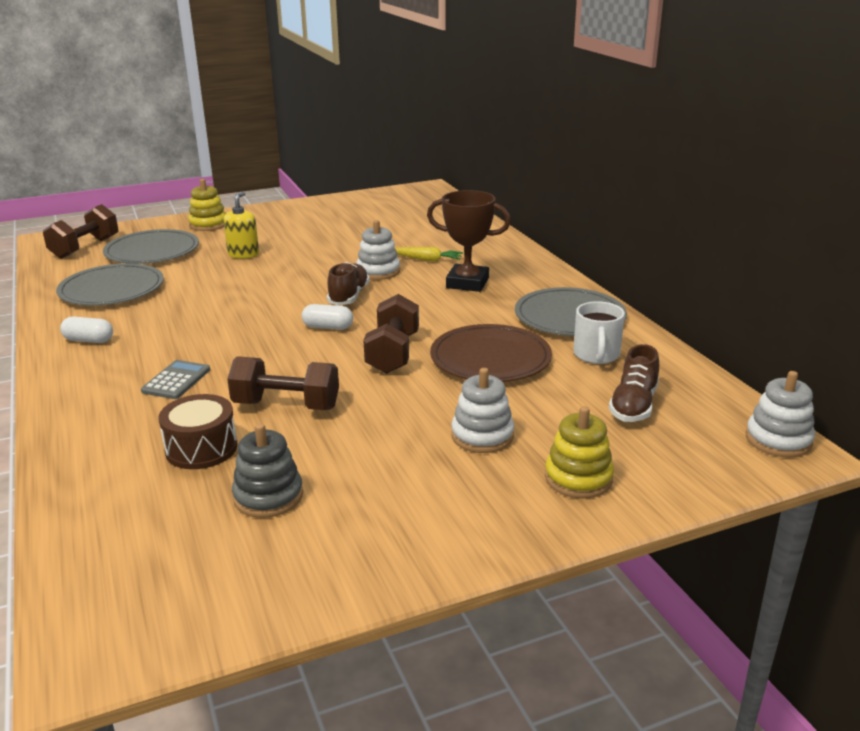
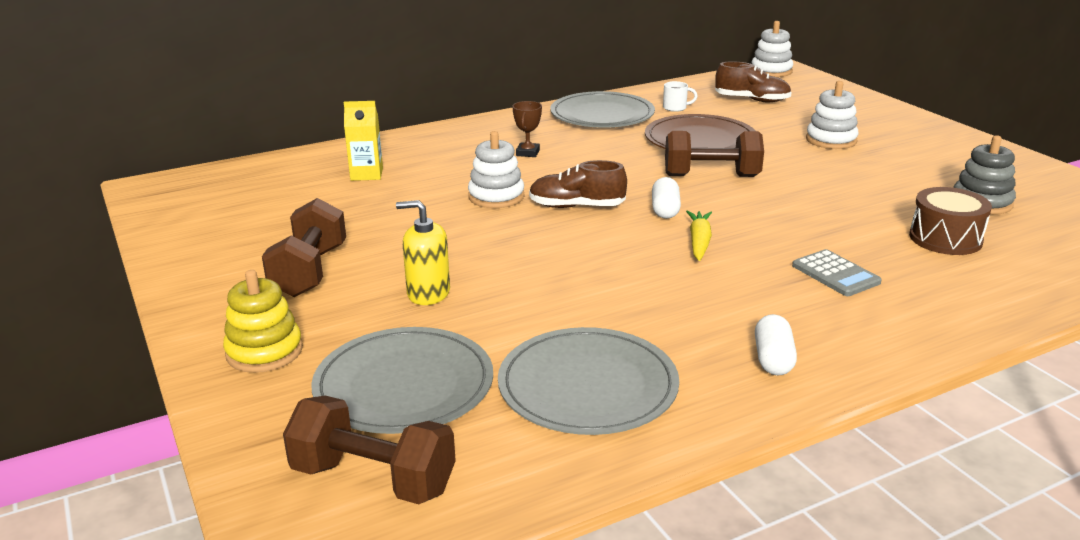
camera: 95 degrees left, 0 degrees up
grey calculator [141,360,210,399] -> grey calculator turned 135 degrees counterclockwise [792,249,882,296]
brown dumbbell [227,356,339,410] -> brown dumbbell moved to [262,198,346,297]
yellow carrot [395,247,463,262] -> yellow carrot moved to [686,210,712,261]
brown trophy [427,190,511,292] -> brown trophy [512,101,542,157], size x0.50
yellow stacking toy [545,406,614,498] -> none
white mug [573,301,625,364] -> white mug [663,81,698,112], size x0.59
none -> yellow carton [344,101,383,181]

